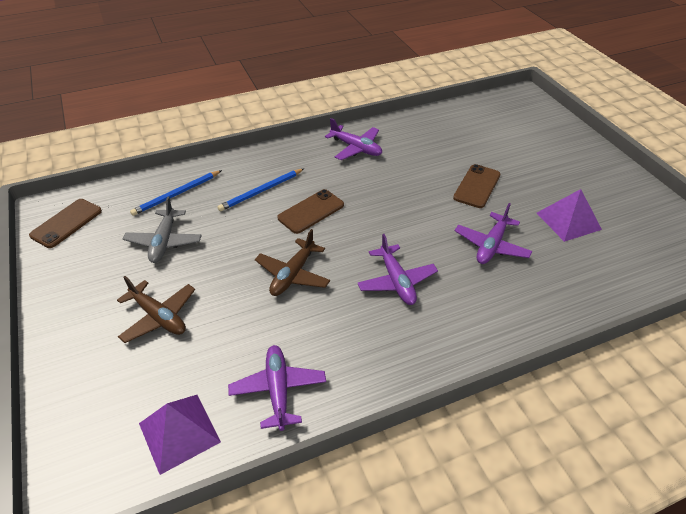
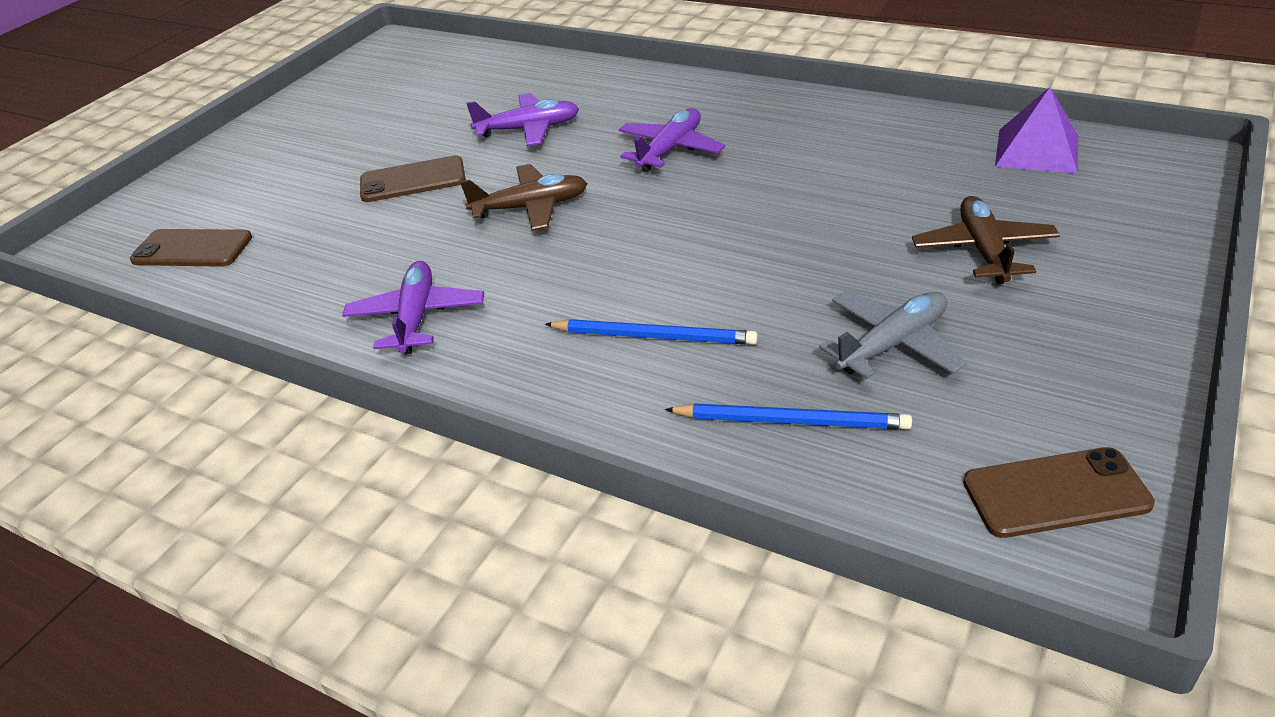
camera: 125 degrees left, 5 degrees down
purple plane [228,345,326,431] -> none
brown plane [255,229,330,296] -> brown plane moved to [460,164,587,231]
brown phone [277,189,344,234] -> brown phone moved to [130,229,252,267]
purple pyramid [537,189,602,242] -> none

